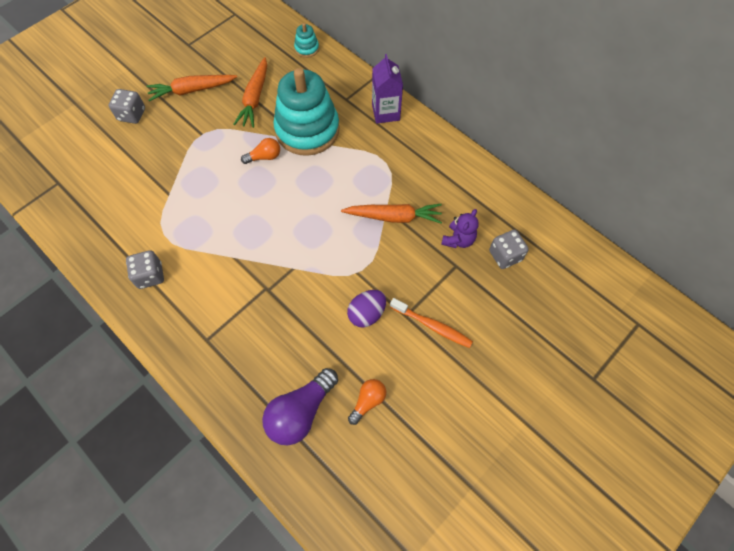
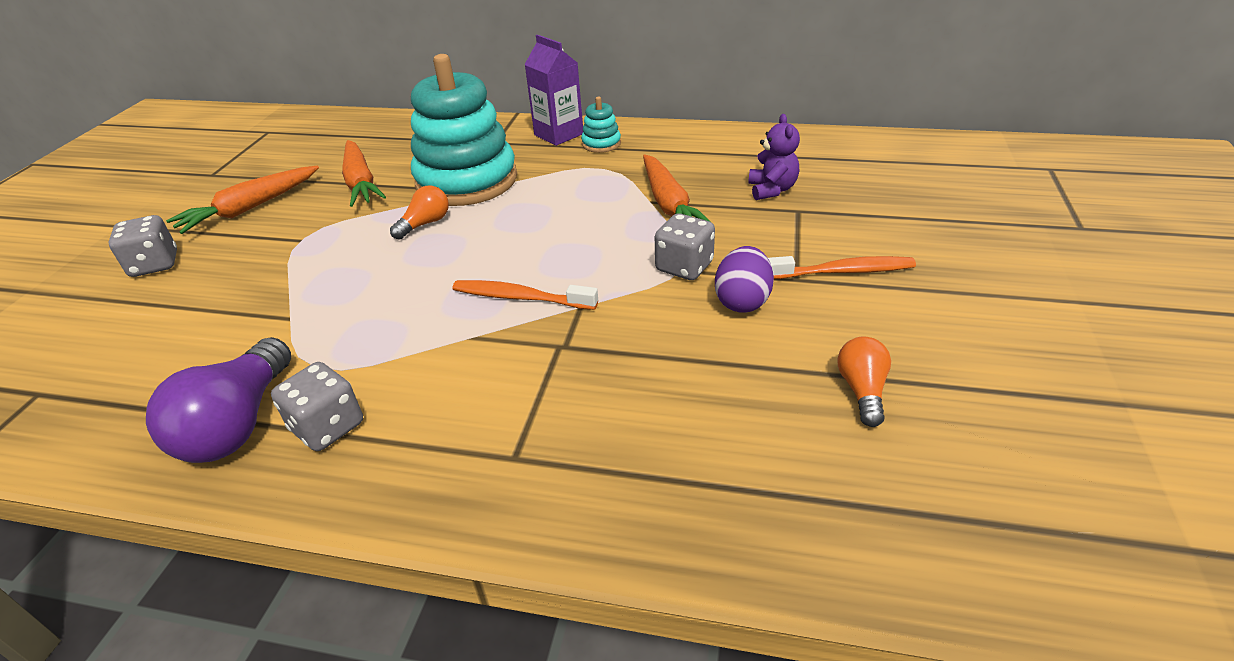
camera: 30 degrees left, 25 degrees down
purple light bulb [262,368,338,446] -> purple light bulb moved to [146,337,291,463]
turquoise stacking toy [294,23,319,58] -> turquoise stacking toy moved to [581,97,621,153]
orange carrot [341,204,442,224] -> orange carrot turned 105 degrees clockwise [643,154,715,226]
grey dice [489,230,529,269] -> grey dice moved to [655,213,715,280]
none -> orange toothbrush [453,280,598,310]

